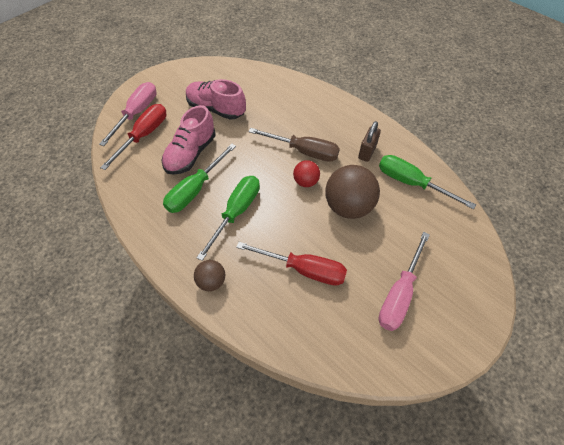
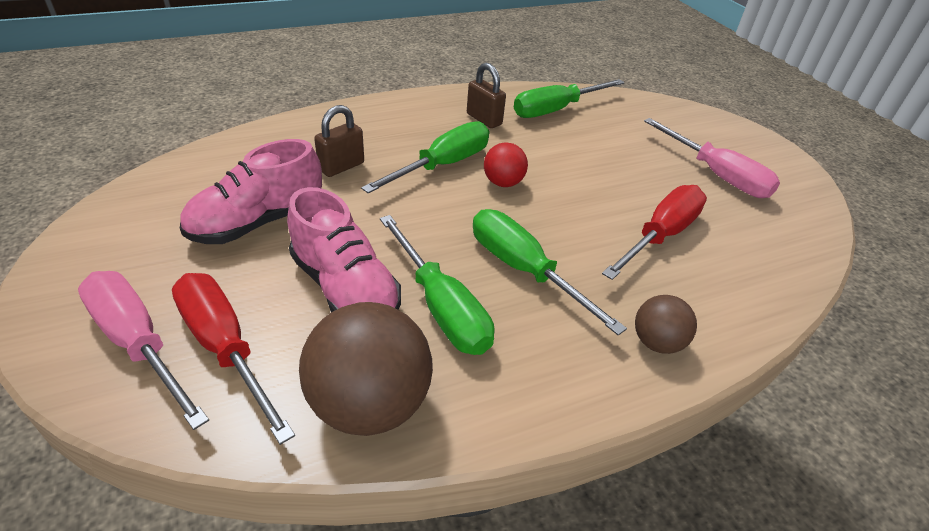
camera: 70 degrees left, 15 degrees down
brown screwdriver [248,128,340,162] -> green screwdriver [361,121,489,193]
brown ball [325,165,380,219] -> brown ball moved to [299,302,433,436]
none -> brown padlock [314,105,364,177]

